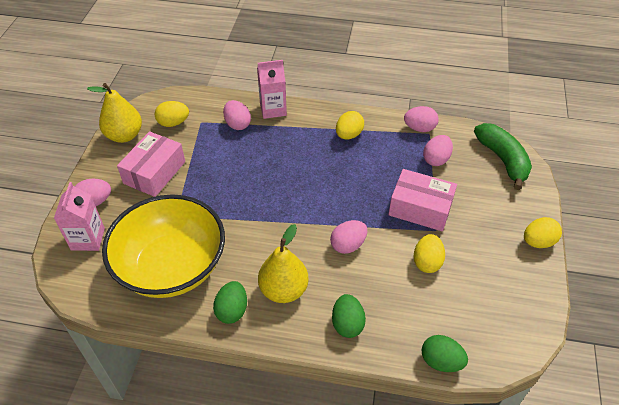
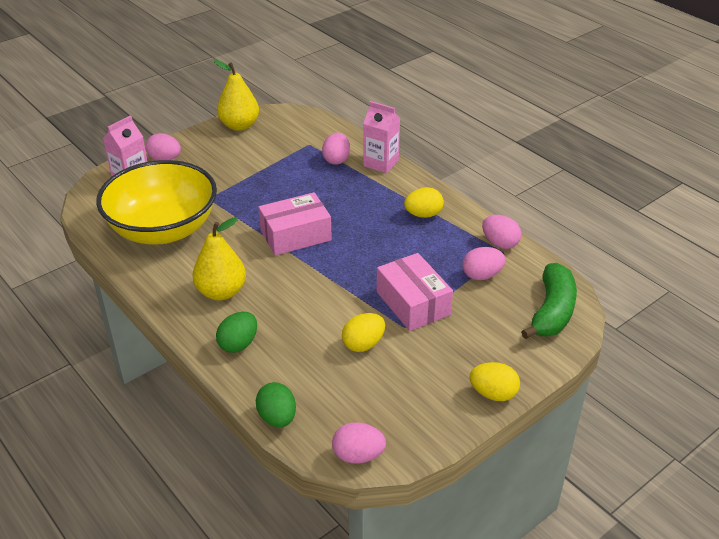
camera: 40 degrees right, 10 degrees down
pink box [117,131,185,197] -> pink box moved to [258,192,332,255]
yellow egg [155,101,189,127] -> none
green egg [213,281,247,324] -> none
pink egg [330,220,367,254] -> pink egg moved to [332,422,386,464]

